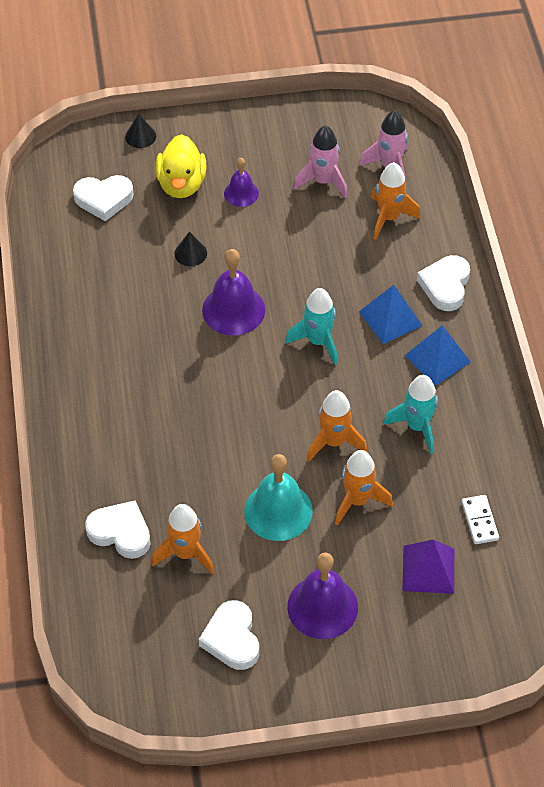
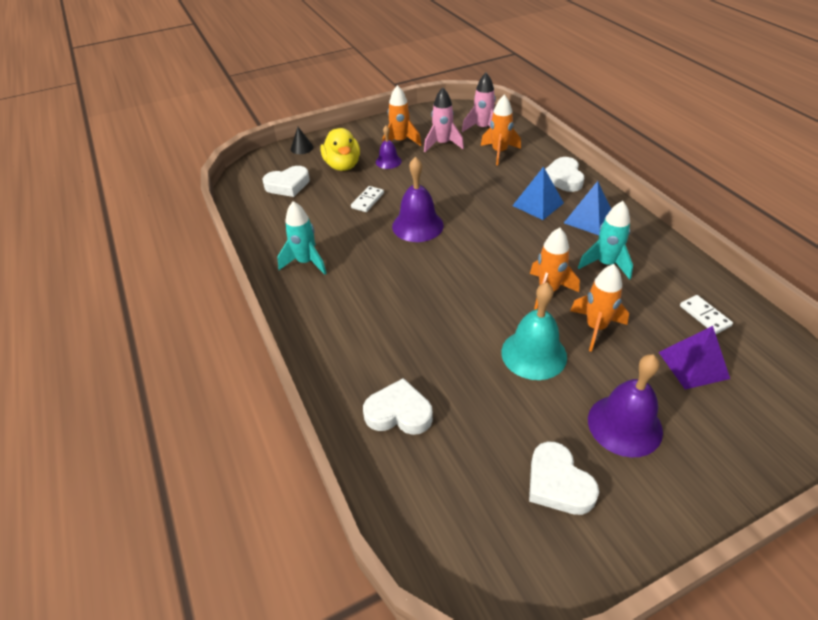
camera: 15 degrees left, 10 degrees down
orange rocket [152,504,214,575] -> orange rocket moved to [382,85,421,146]
black cone [174,231,207,266] -> white domino [351,186,384,212]
turquoise rocket [285,288,338,365] -> turquoise rocket moved to [277,201,327,275]

